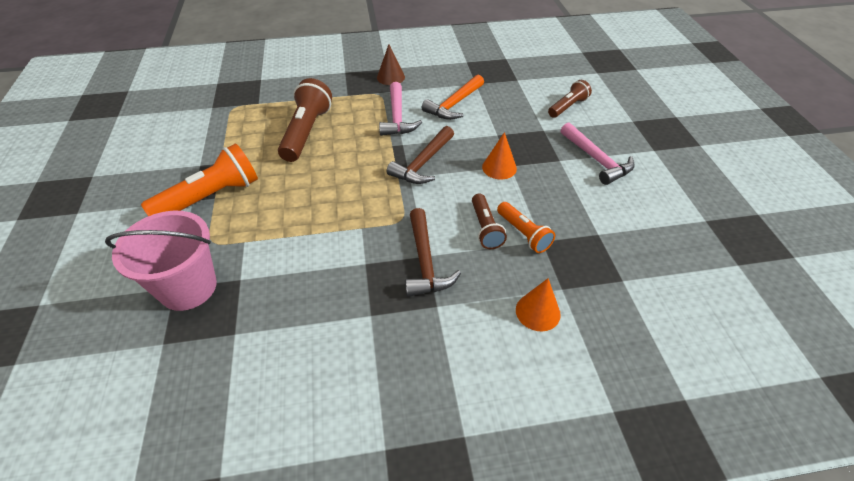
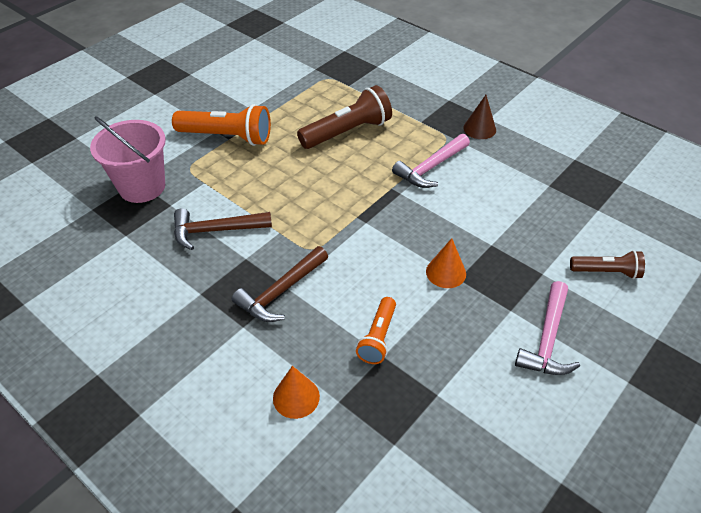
camera: 50 degrees right, 0 degrees up
brown hammer [387,126,454,184] -> brown hammer moved to [174,209,272,250]
orange hammer [422,75,484,120] -> none
brown flashlight [472,194,507,249] -> none

